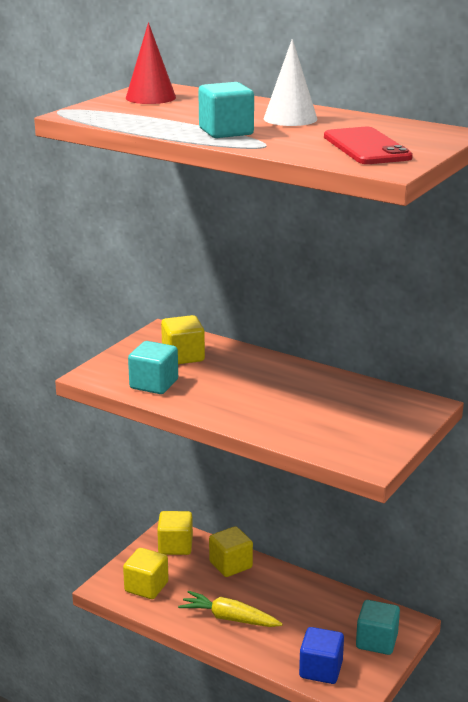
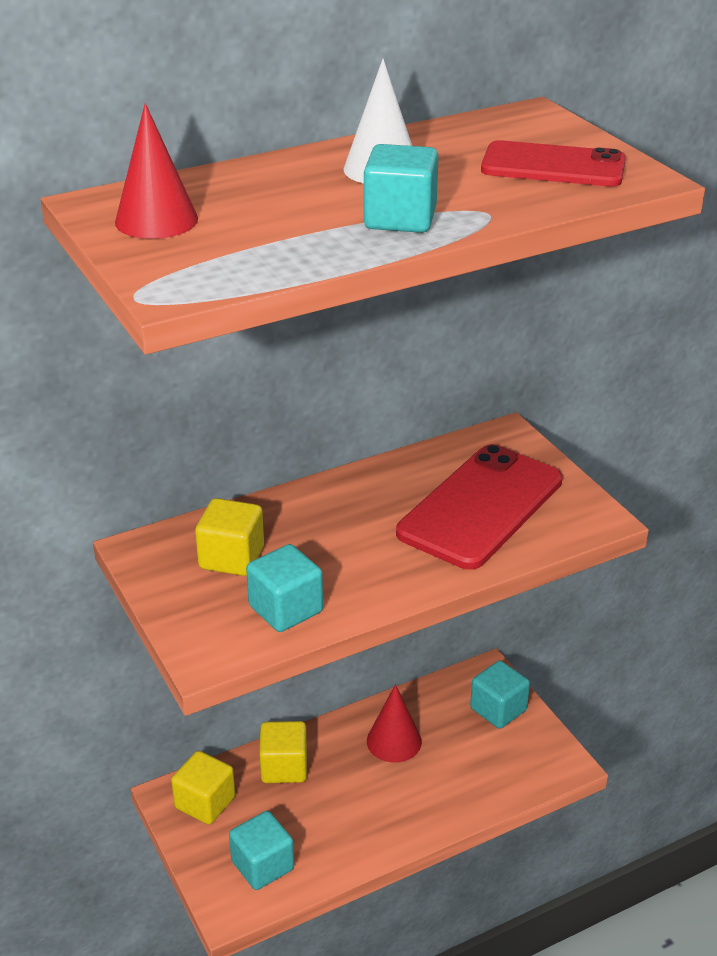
camera: 60 degrees left, 10 degrees up
yellow cube [123,548,169,599] -> turquoise cube [229,811,294,890]
yellow carrot [178,591,283,627] -> none
blue cube [299,627,344,684] -> none
none -> red cone [367,684,422,762]
none -> red phone [396,444,563,570]

